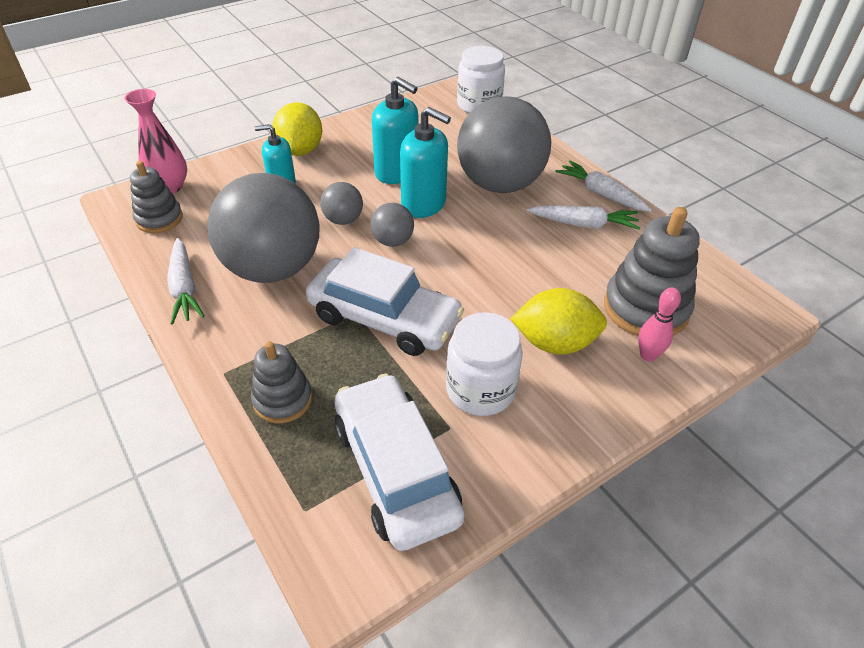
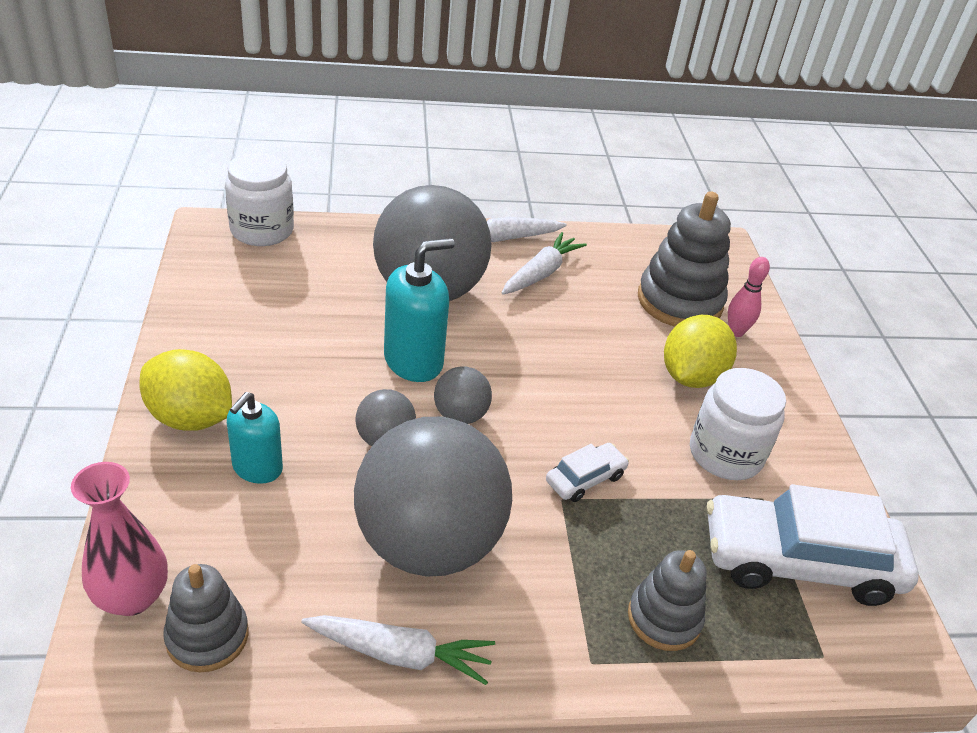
camera: 65 degrees left, 5 degrees down
white car [306,247,464,356] -> white car [546,443,629,502], size x0.46
turquoise soap dispenser [372,77,418,184] -> none

